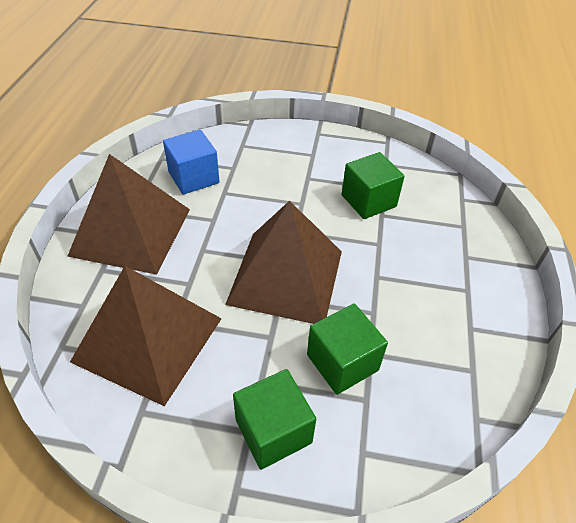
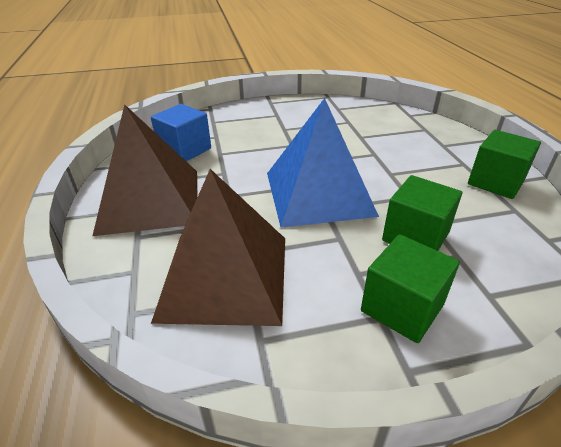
camera: 20 degrees left, 10 degrees down
brown pyramid [225,201,342,324] -> blue pyramid [267,98,379,228]
green cube [342,152,405,219] -> green cube moved to [468,130,541,199]

